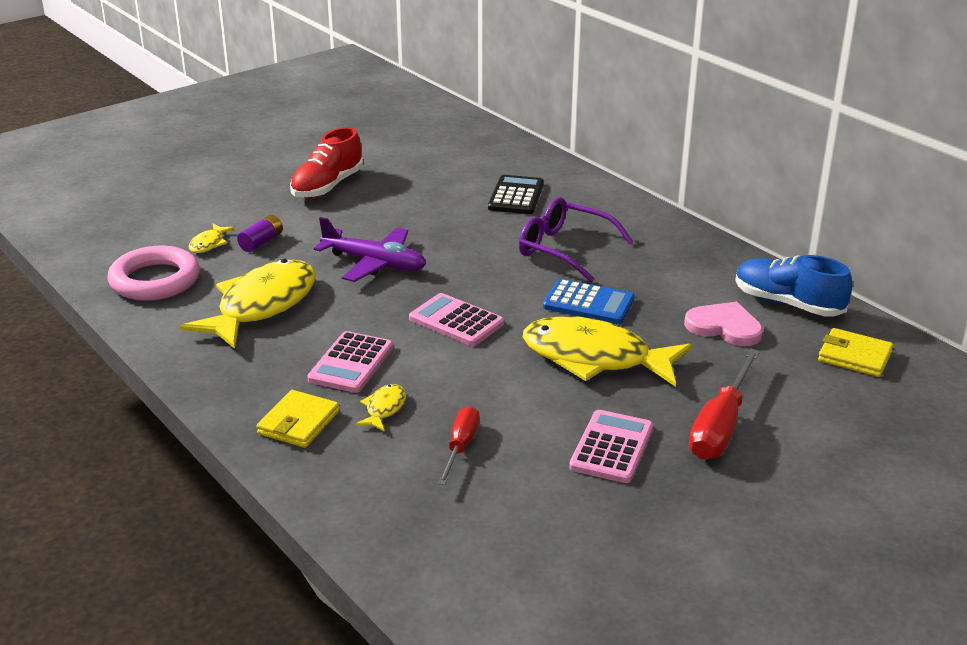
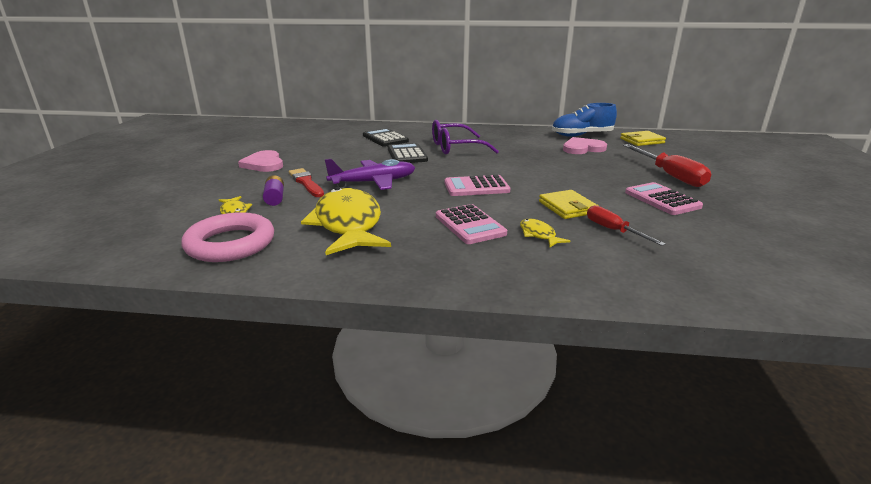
camera: 45 degrees left, 5 degrees down
yellow wallet [256,390,339,448] -> yellow wallet moved to [539,190,599,219]
red shoe [290,127,363,198] -> pink heart [238,150,283,172]
yellow fish [523,316,692,387] -> none
blue calculator [543,279,635,324] -> none
none -> red brush [289,168,324,197]
none -> black calculator [388,143,428,163]

